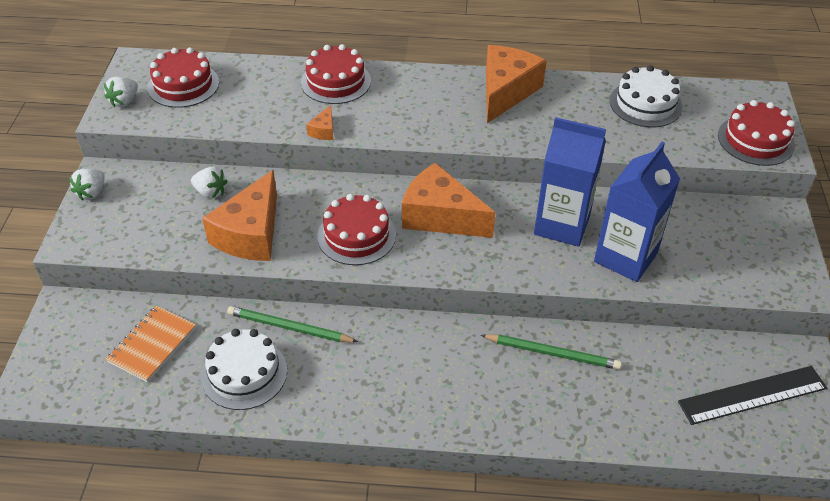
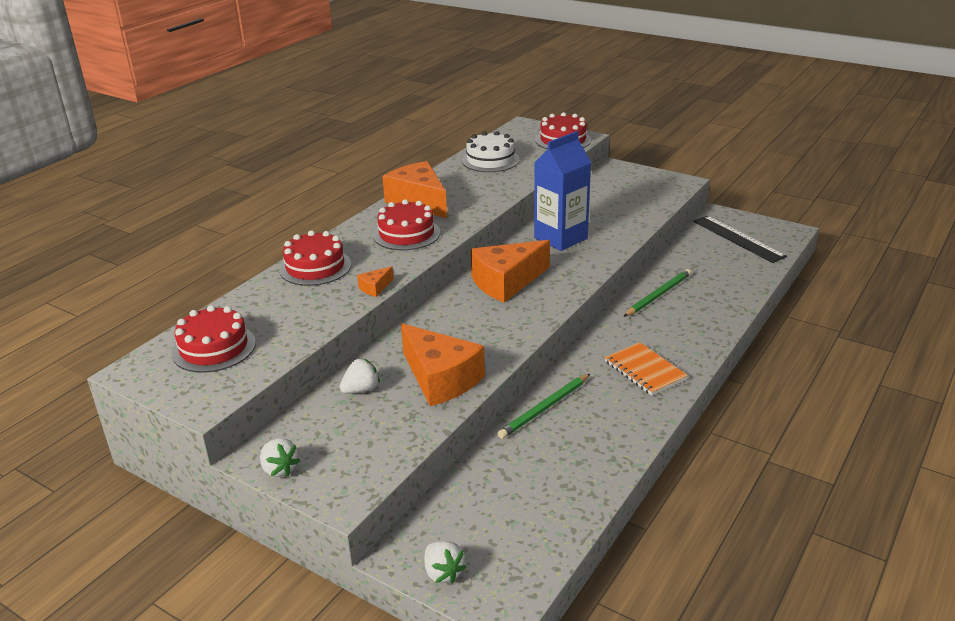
camera: 60 degrees left, 15 degrees down
white strawberry [104,77,138,107] -> white strawberry moved to [424,541,466,583]
orange notebook [106,306,196,382] -> orange notebook moved to [605,342,688,396]
white cake [201,329,287,410] -> none
orange cheese [306,105,334,140] -> orange cheese turned 90 degrees clockwise [357,266,394,297]
red cake [317,194,396,265] -> red cake moved to [373,199,440,250]
blue carton [594,142,680,282] -> none
black ruler [678,366,827,425] -> black ruler turned 45 degrees counterclockwise [693,216,787,263]

